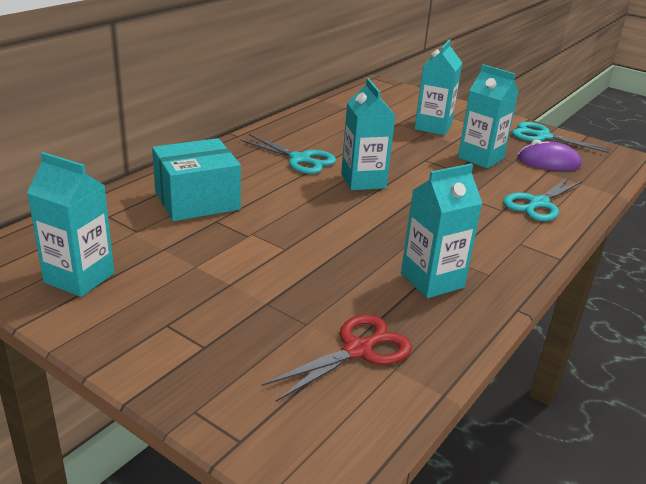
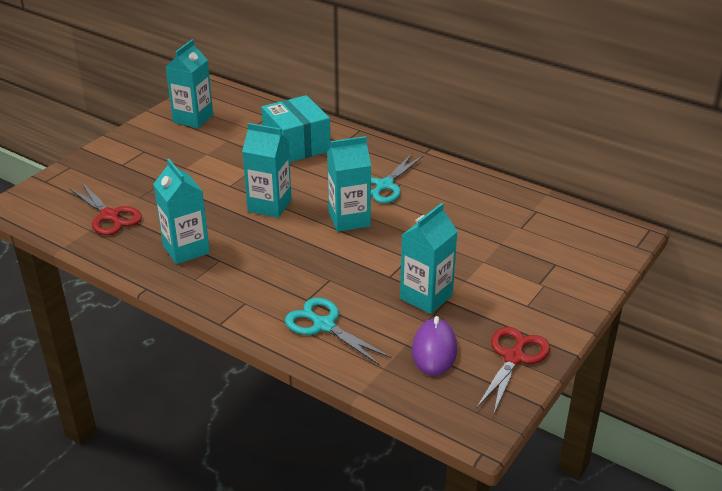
camera: 90 degrees right, 5 degrees up
turquoise carton [414,39,462,136] -> turquoise carton moved to [242,123,292,218]
turquoise scissors [512,122,611,153] -> red scissors [476,327,550,416]

